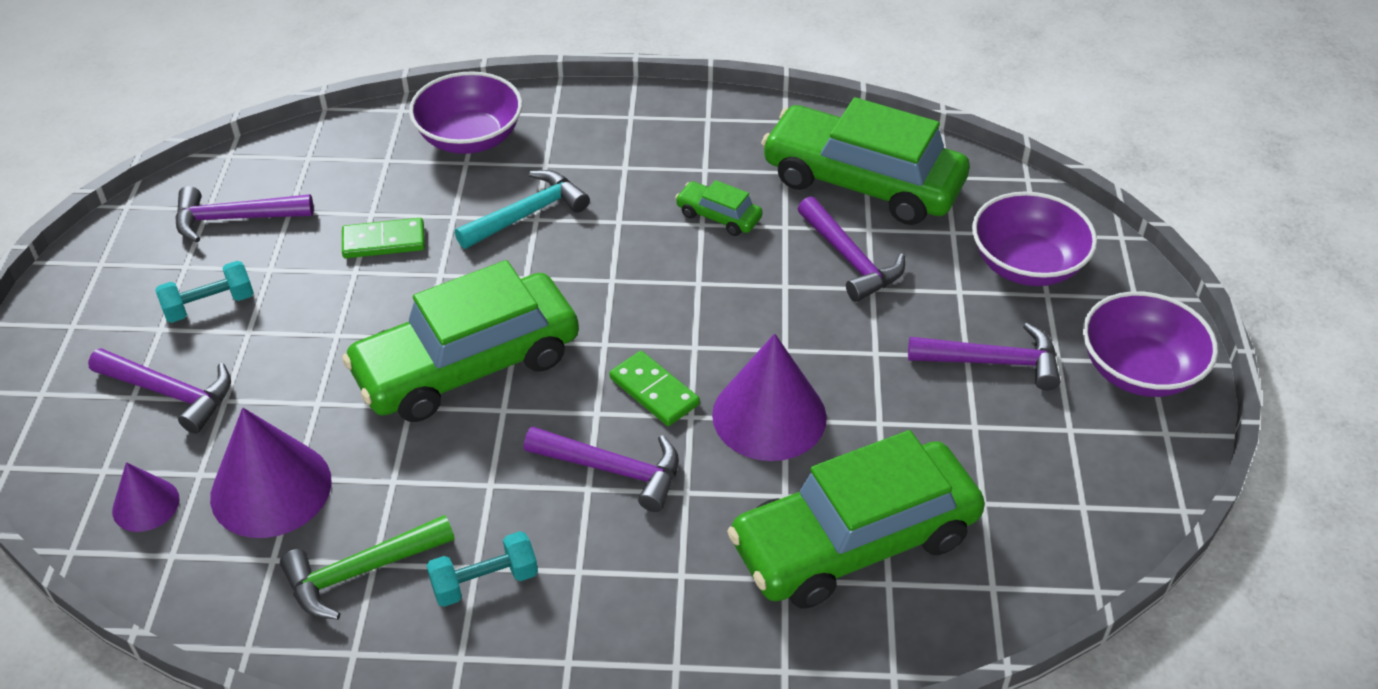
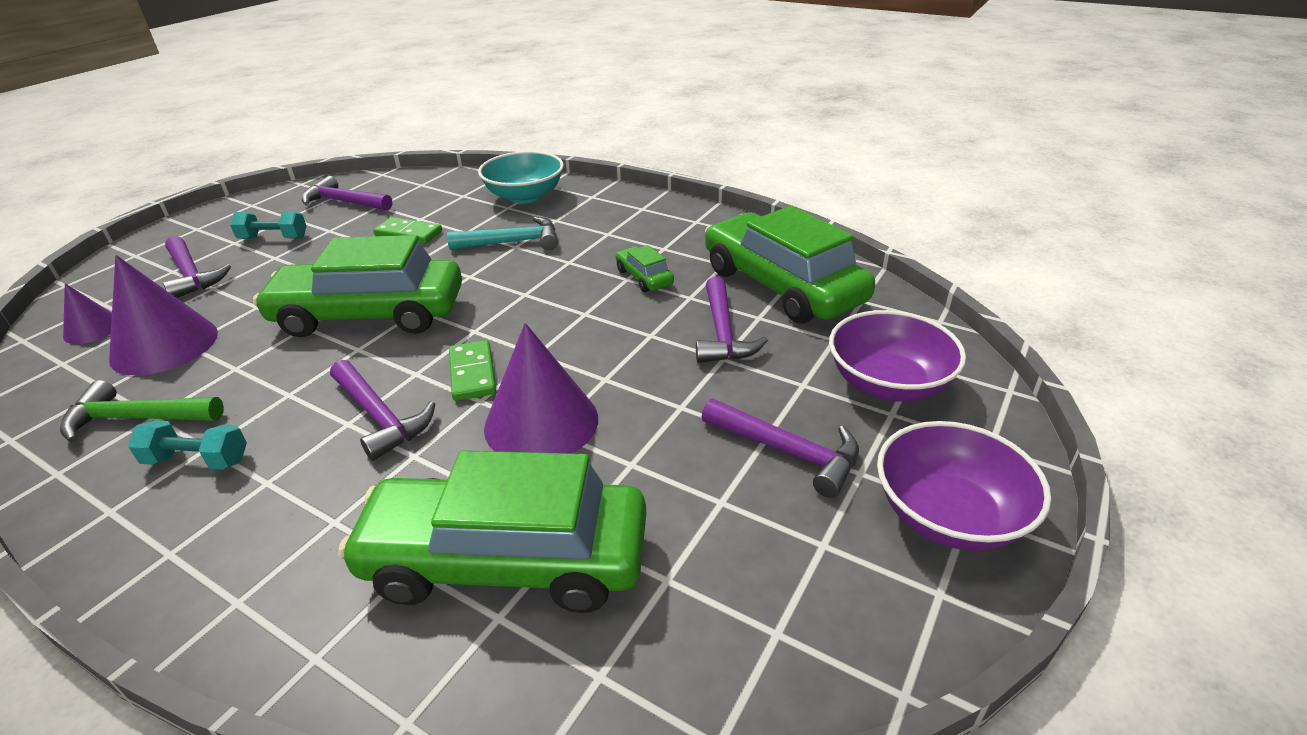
camera: 30 degrees right, 10 degrees down
purple bowl [409,71,522,154] -> turquoise bowl [478,151,564,204]

